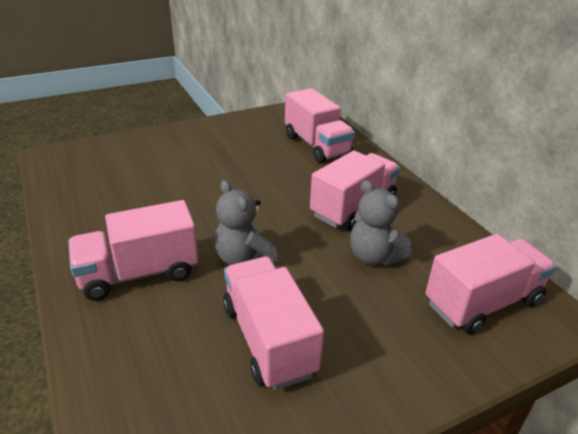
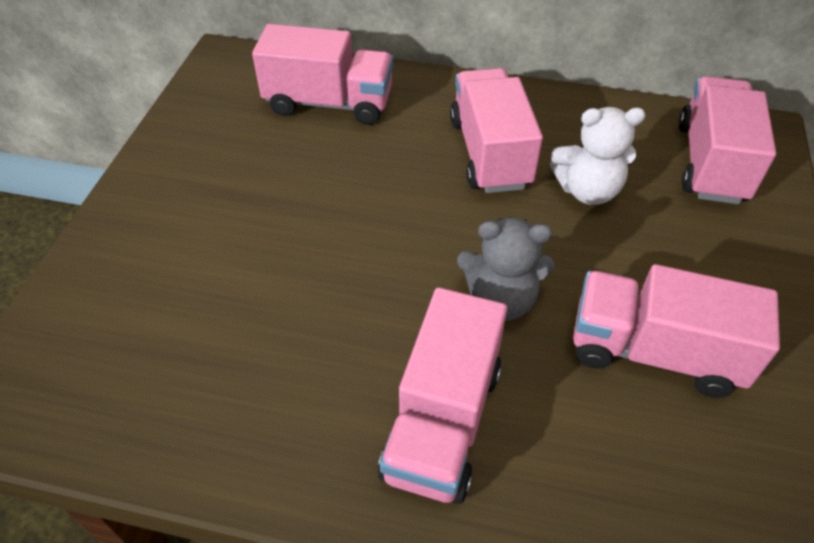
camera: 50 degrees left, 15 degrees up
grey teddy bear [350,180,411,266] -> white teddy bear [550,107,646,205]

